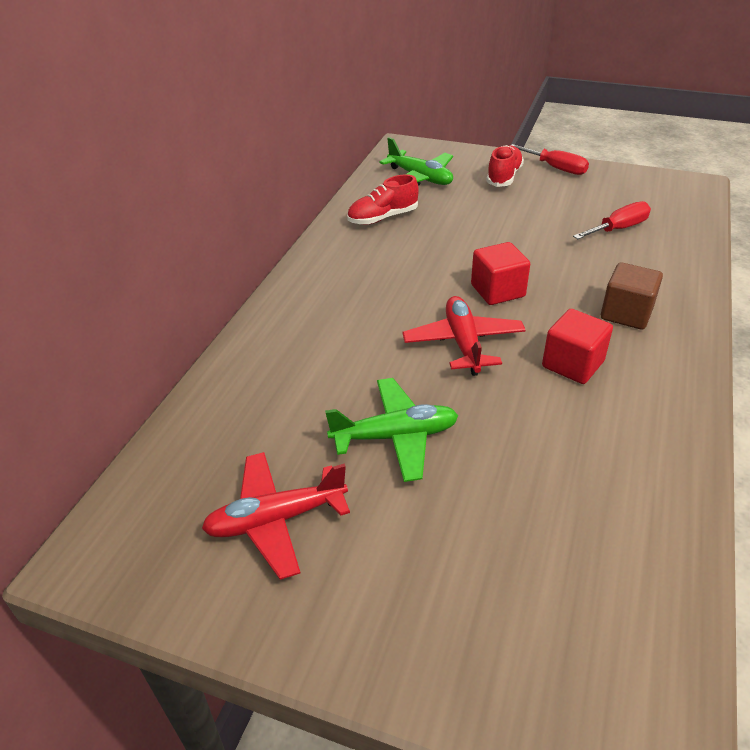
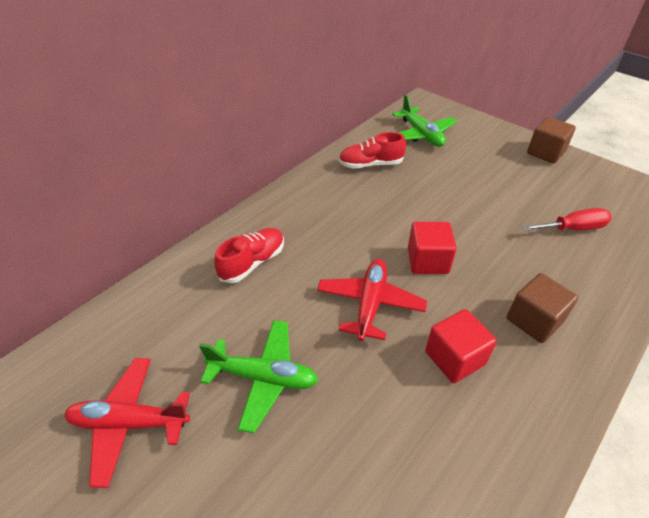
camera: 20 degrees right, 5 degrees up
red shoe [486,145,524,187] -> red shoe moved to [214,228,284,283]
red screwdriver [510,144,589,175] -> brown cube [527,117,576,164]

